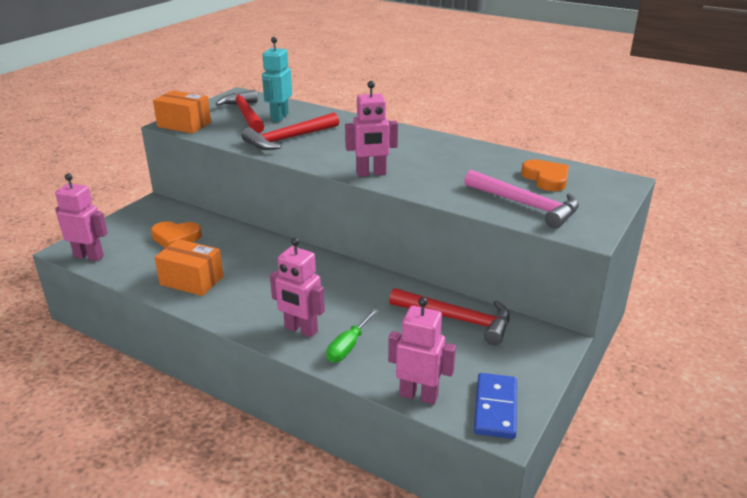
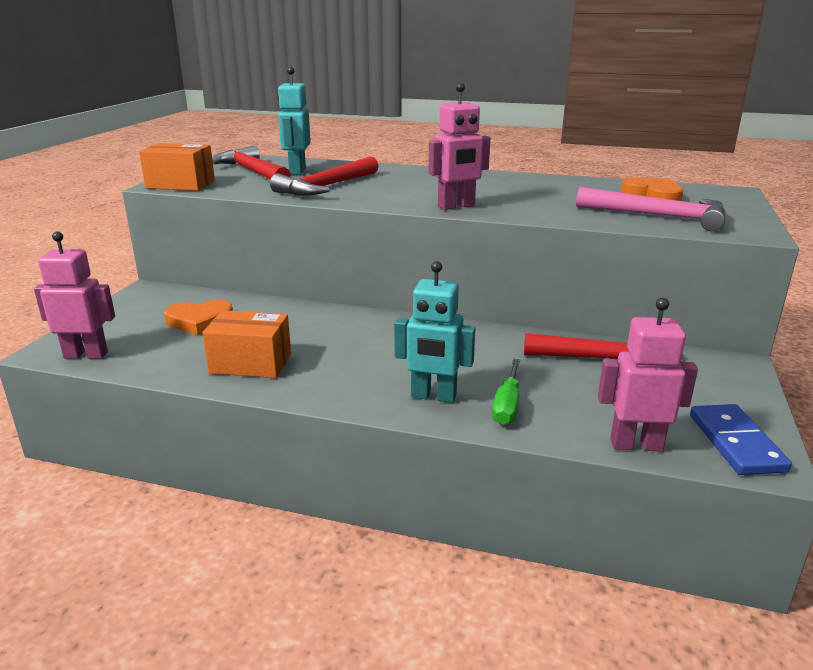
camera: 15 degrees left, 5 degrees down
pink robot [270,237,325,338] -> turquoise robot [394,261,476,403]

